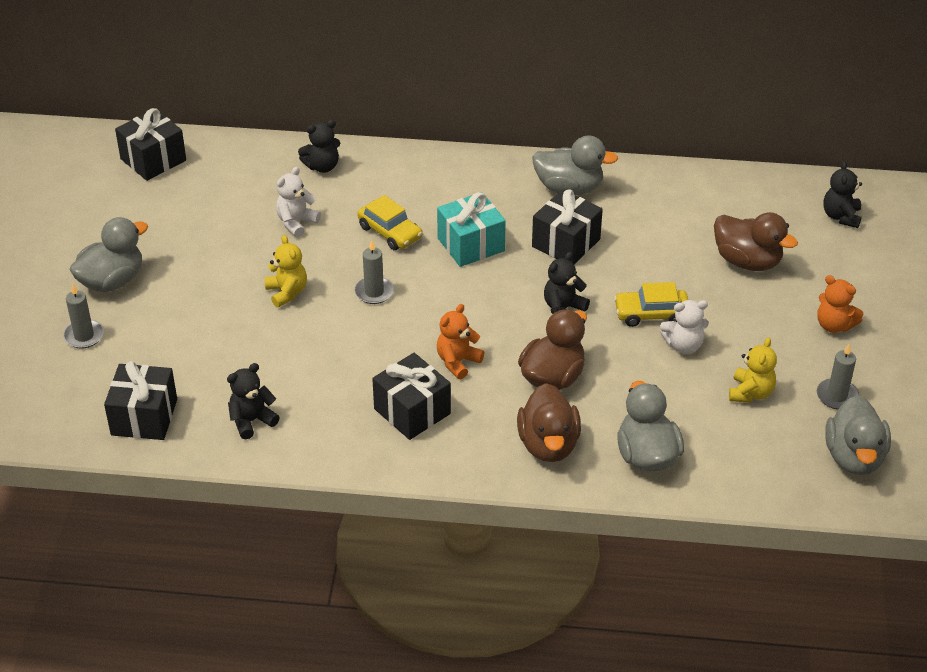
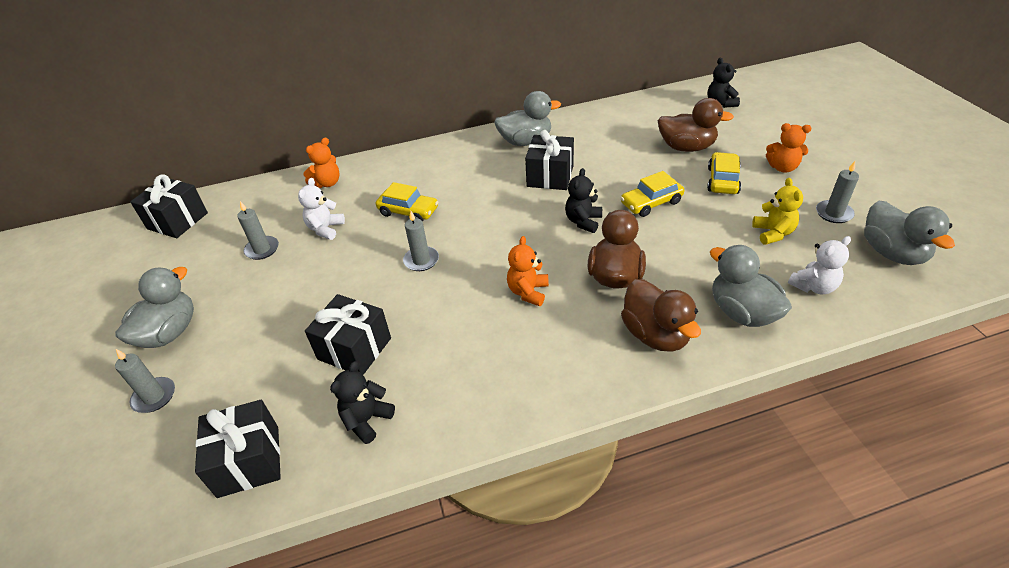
camera: 20 degrees left, 0 degrees up
yellow teddy bear [264,235,307,308] -> none
black teddy bear [298,120,340,173] -> orange teddy bear [303,138,340,188]
black gift [372,353,451,440] -> black gift moved to [305,294,391,375]
turquoise gift [437,192,506,267] -> none
white teddy bear [660,300,709,354] -> white teddy bear moved to [788,236,851,295]
none -> grey candle [237,201,279,260]
none -> yellow car [707,152,741,194]

